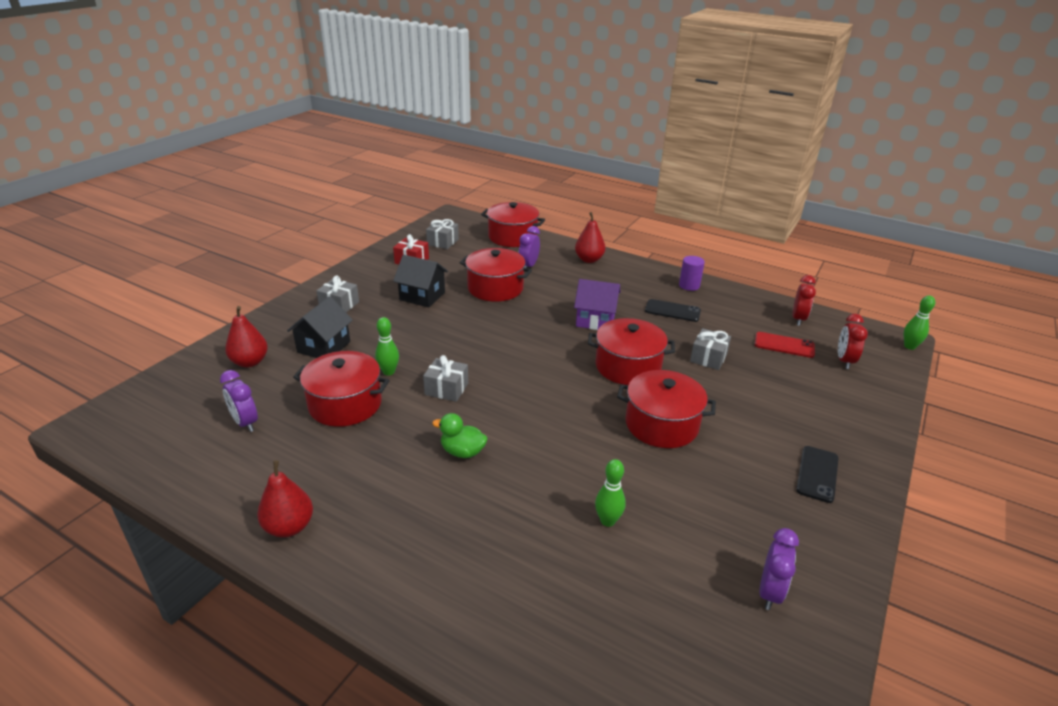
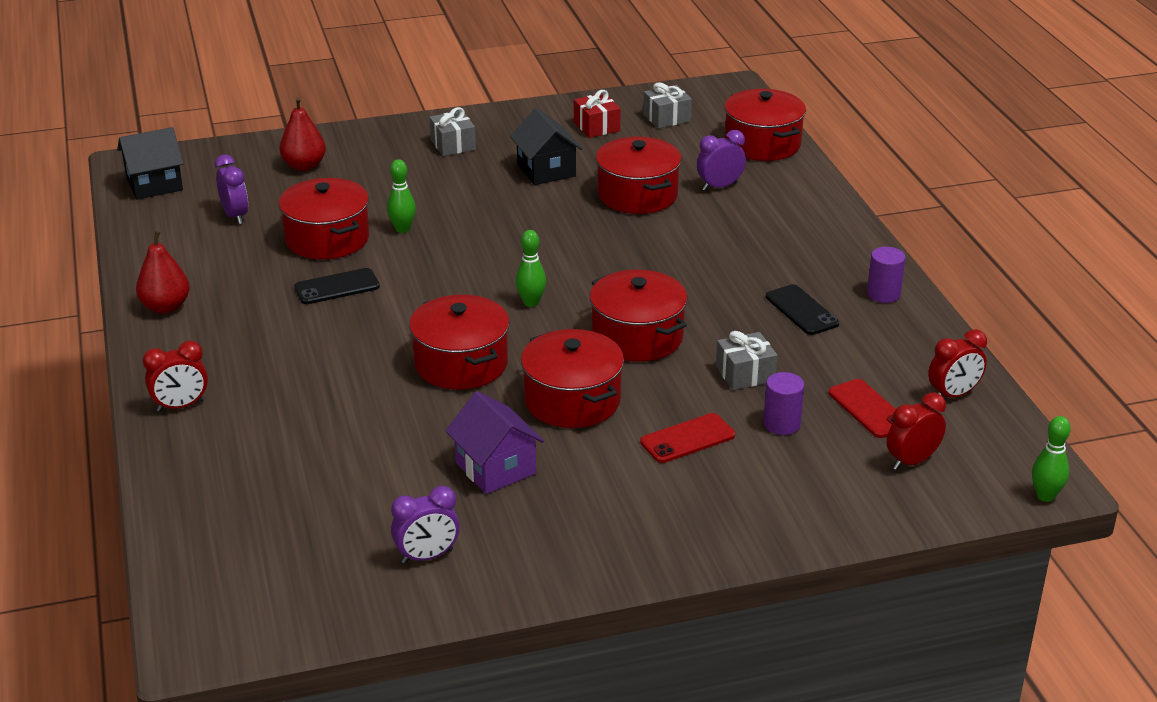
camera: 45 degrees right, 0 degrees up
purple clock [220,370,258,432] -> purple clock turned 150 degrees clockwise [215,154,248,224]
black house [287,296,353,358] -> black house moved to [117,127,184,200]
grey gift [423,355,468,402] -> none
green duck [432,413,488,458] -> none
purple house [574,279,620,330] -> purple house moved to [445,391,544,494]
red pear [575,212,605,263] -> none
green bowling pin [595,459,626,527] -> green bowling pin moved to [516,230,546,307]
black phone [796,446,838,503] -> black phone moved to [294,268,380,304]
none -> red clock [143,341,208,412]
none -> red pot [409,295,509,390]
none -> red phone [640,413,735,463]
none -> purple cylinder [763,372,804,435]

